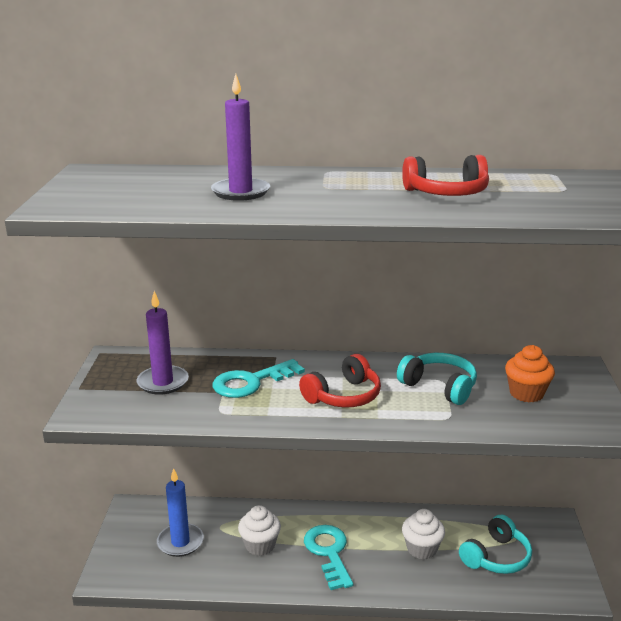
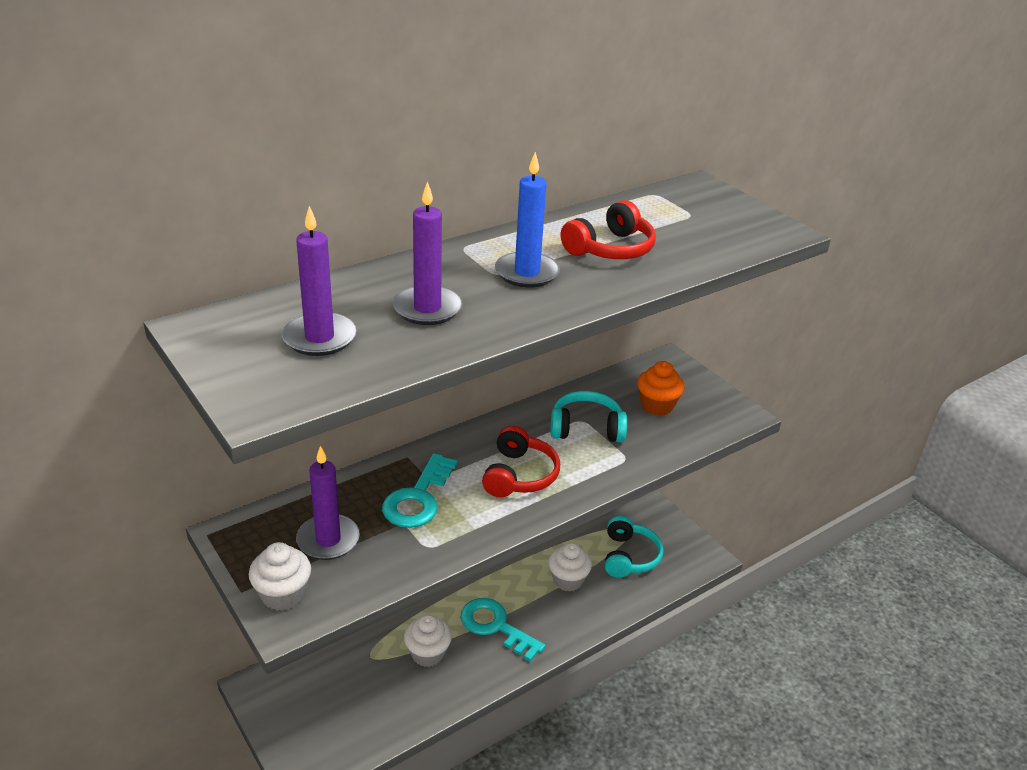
camera: 40 degrees left, 10 degrees up
blue candle [157,468,204,557] -> blue candle moved to [495,152,560,287]
none -> white cupcake [249,542,311,611]
none -> purple candle [282,206,357,356]

